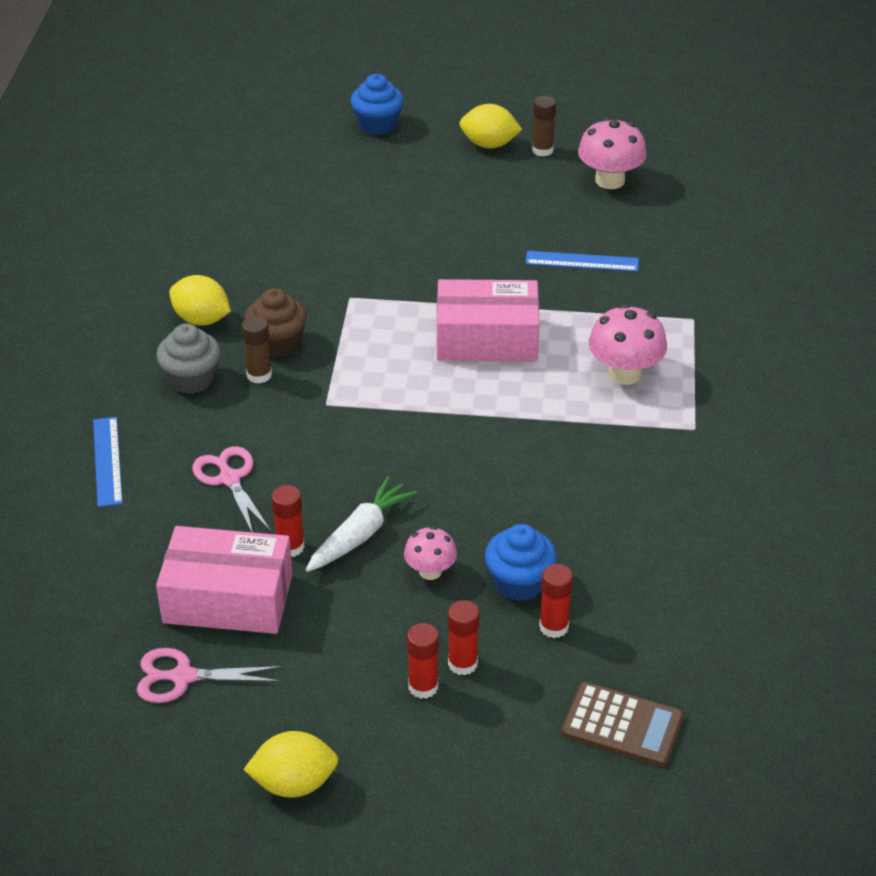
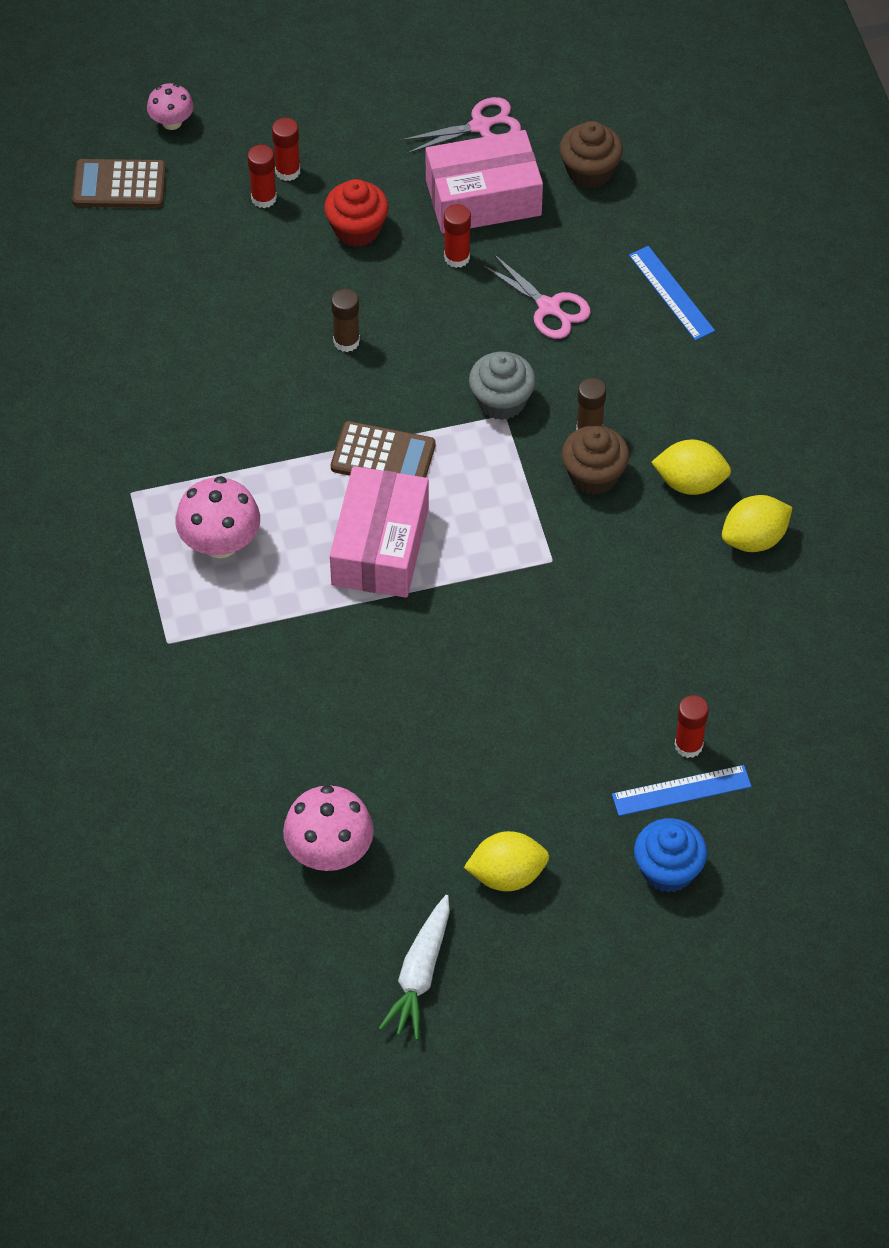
camera: 160 degrees right, 15 degrees up
grey cupcake [156,323,220,394] -> grey cupcake moved to [469,352,536,420]
yellow lemon [243,731,338,798] -> yellow lemon moved to [722,495,793,552]
white carrot [306,476,417,572] -> white carrot moved to [379,895,450,1040]
pink mushroom [404,526,457,580] -> pink mushroom moved to [147,83,194,130]
pink box [437,279,540,361] -> pink box turned 60 degrees counterclockwise [330,466,429,598]
blue cupcake [485,524,557,601] -> none
blue ruler [526,251,639,272] -> blue ruler moved to [612,765,752,816]
brown glue stick [532,96,556,157] -> brown glue stick moved to [331,288,360,352]
red glue stick [539,564,573,638] -> red glue stick moved to [675,695,709,758]
none -> red cupcake [324,179,389,247]
none -> brown calculator [331,421,436,477]
none -> brown cupcake [559,121,623,188]

